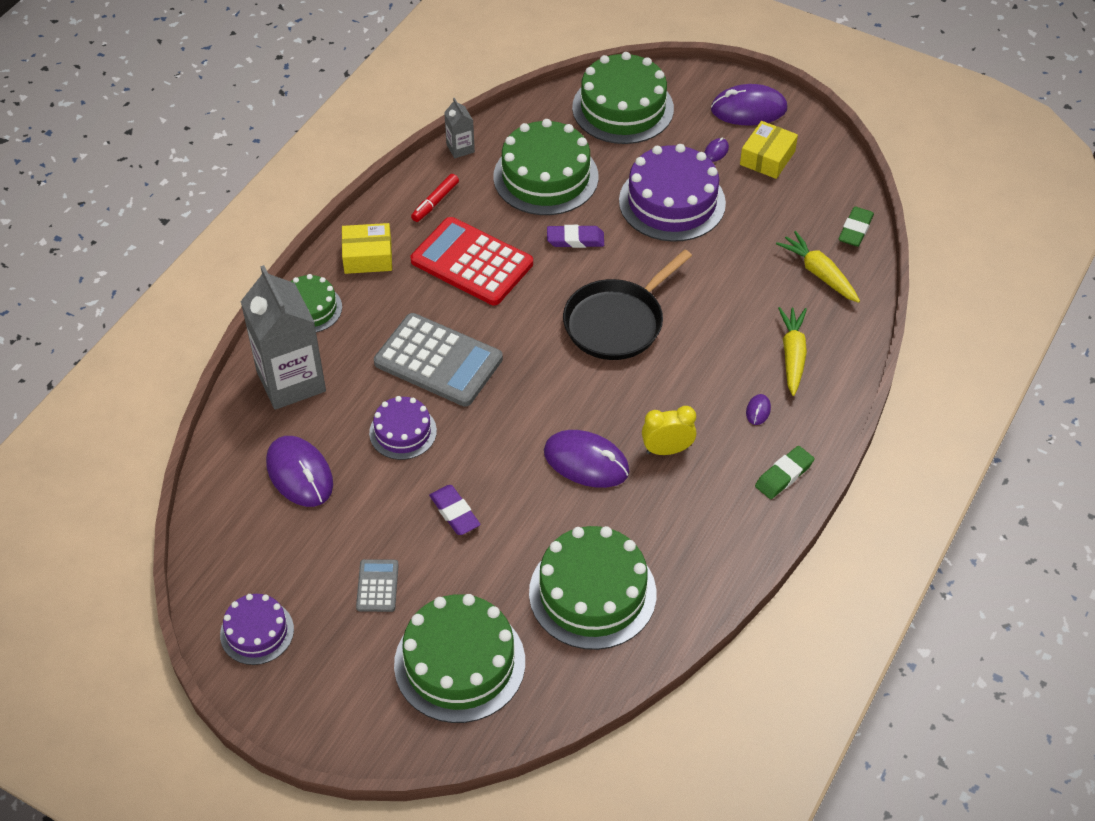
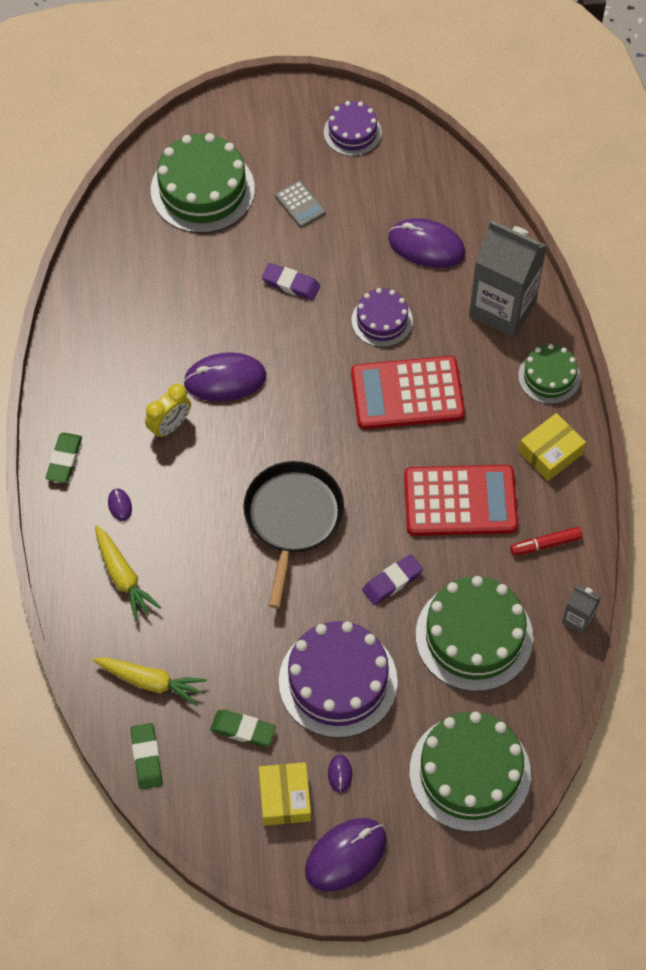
camera: 145 degrees right, 10 degrees up
grey calculator [374,313,503,407] -> red calculator [351,356,465,429]
red marker [411,174,459,222] -> red marker turned 105 degrees counterclockwise [510,527,583,556]
green cake [529,526,656,650] -> none
none -> green eraser [210,710,276,747]

